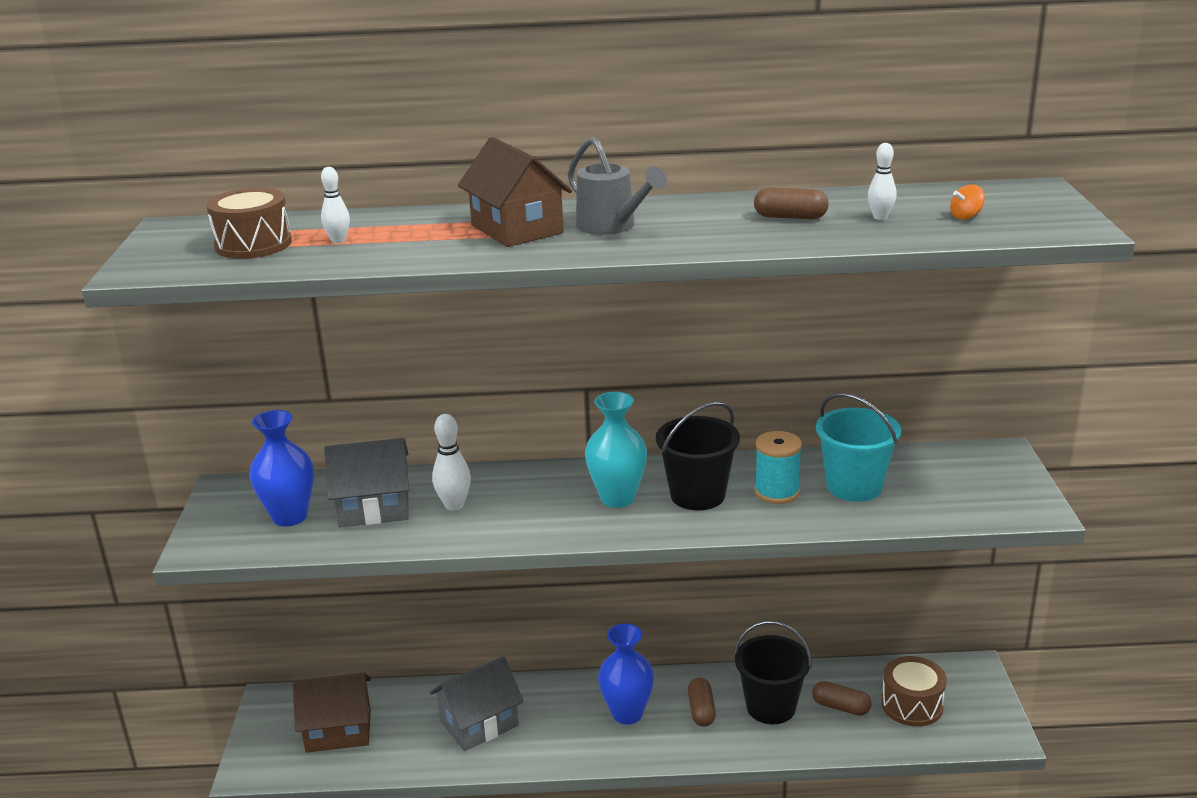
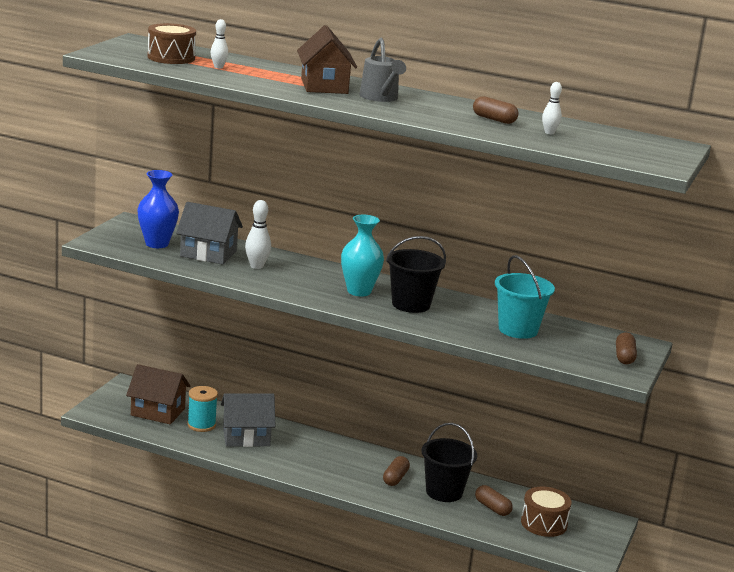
camera: 20 degrees right, 5 degrees down
blue vase [598,624,654,725] -> none
turquoise spool [755,431,802,504] -> turquoise spool moved to [187,386,218,432]
orange spinning top [950,184,985,220] -> none
none -> brown capsule [616,332,637,364]

